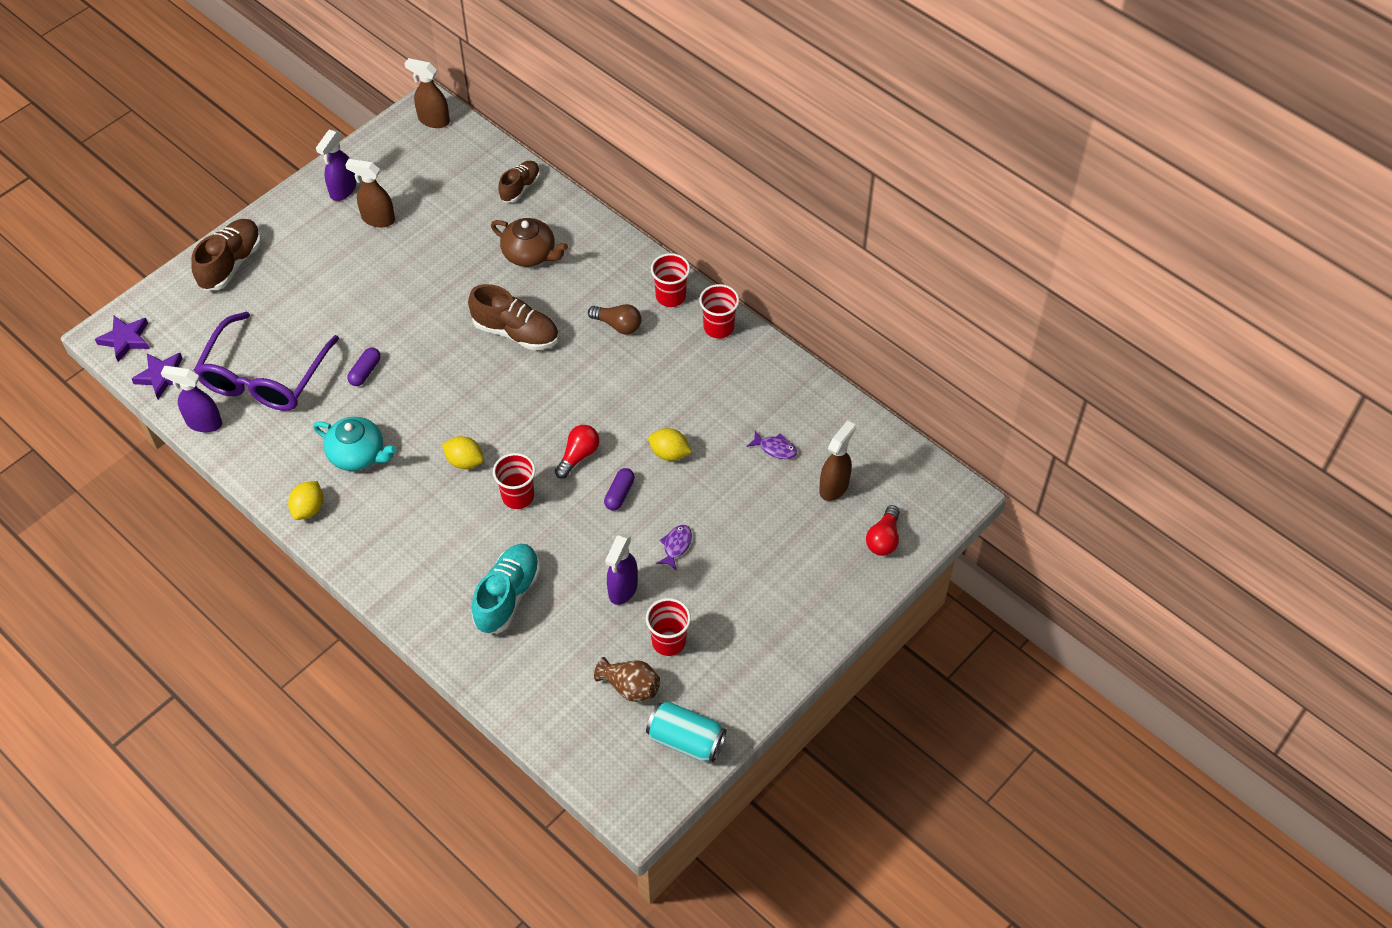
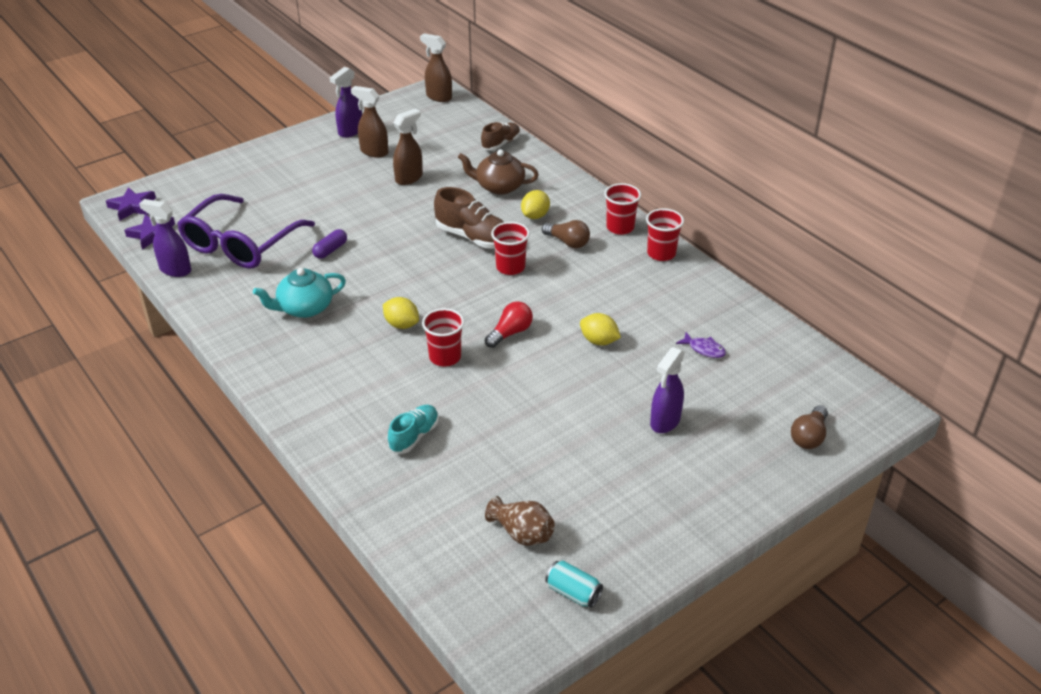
camera: 10 degrees right, 15 degrees down
brown shoe [191,219,261,291] -> none
yellow lemon [288,481,323,520] -> yellow lemon moved to [521,190,550,219]
turquoise teapot [313,417,396,471] -> turquoise teapot turned 120 degrees clockwise [253,268,346,318]
turquoise shoe [472,544,540,634] -> turquoise shoe [388,405,439,453], size x0.64
brown teapot [491,218,568,267] -> brown teapot turned 150 degrees clockwise [458,149,539,195]
purple capsule [604,468,635,511] -> none
purple spray bottle [605,533,638,605] -> purple spray bottle moved to [650,347,685,433]
red cup [646,598,691,656] -> red cup moved to [491,222,530,275]
turquoise can [646,701,726,762] -> turquoise can [545,561,603,608], size x0.65
purple fish [656,525,692,571] -> none
brown spray bottle [819,420,856,501] -> brown spray bottle moved to [393,108,423,185]
red light bulb [866,505,900,556] -> brown light bulb [791,405,828,449]

